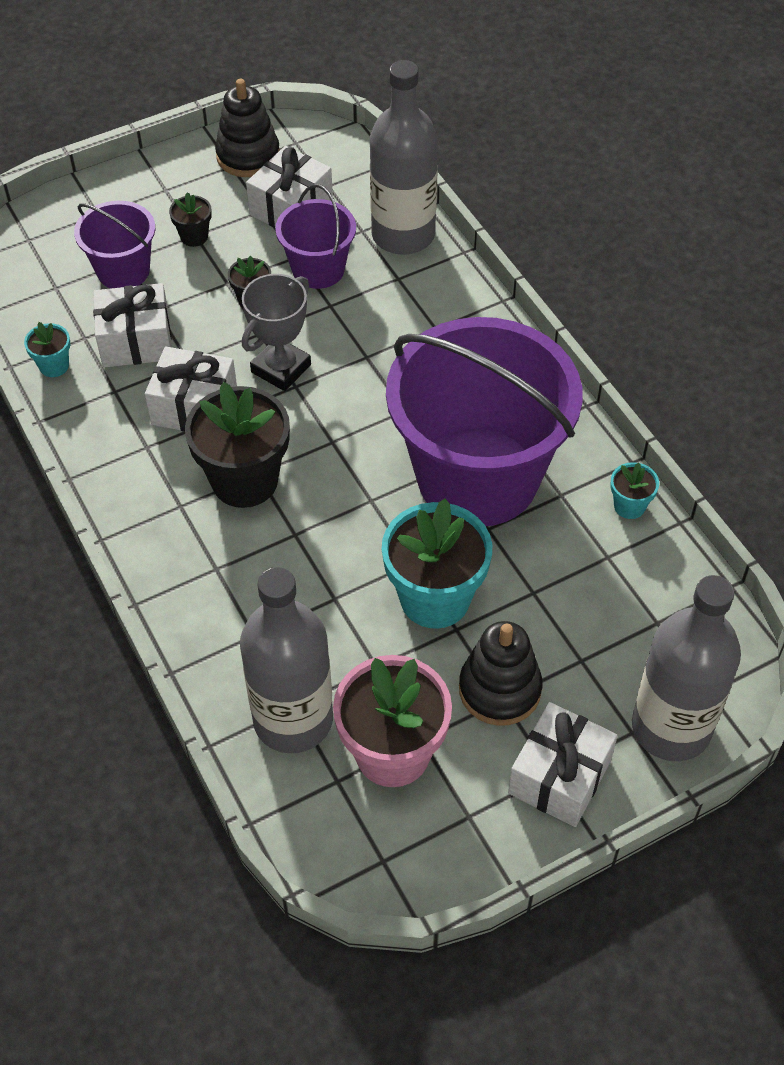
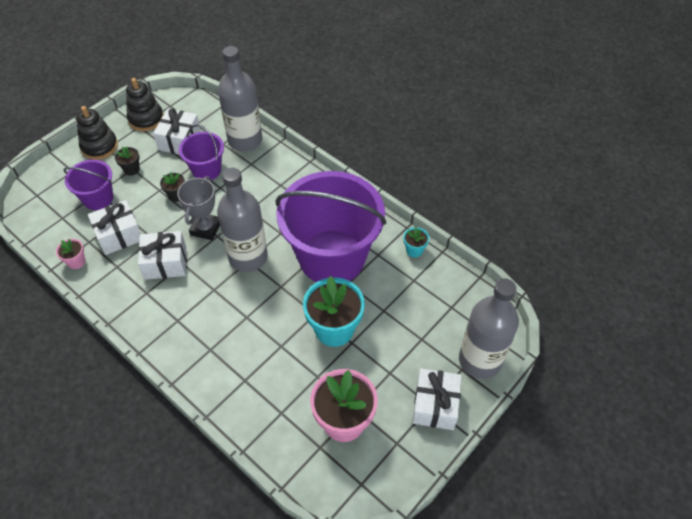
camera: 20 degrees left, 0 degrees up
turquoise flower pot [24,322,70,377] -> pink flower pot [56,239,85,269]
black flower pot [185,382,290,508] -> none
grey bottle [240,567,333,753] -> grey bottle moved to [217,168,268,272]
black stacking toy [459,621,542,726] -> black stacking toy moved to [76,106,118,160]

